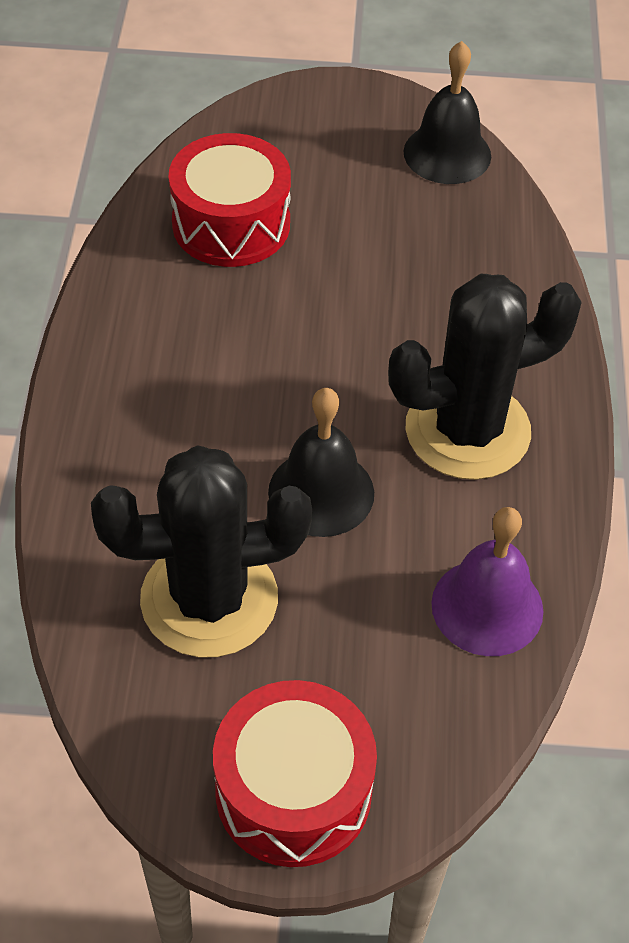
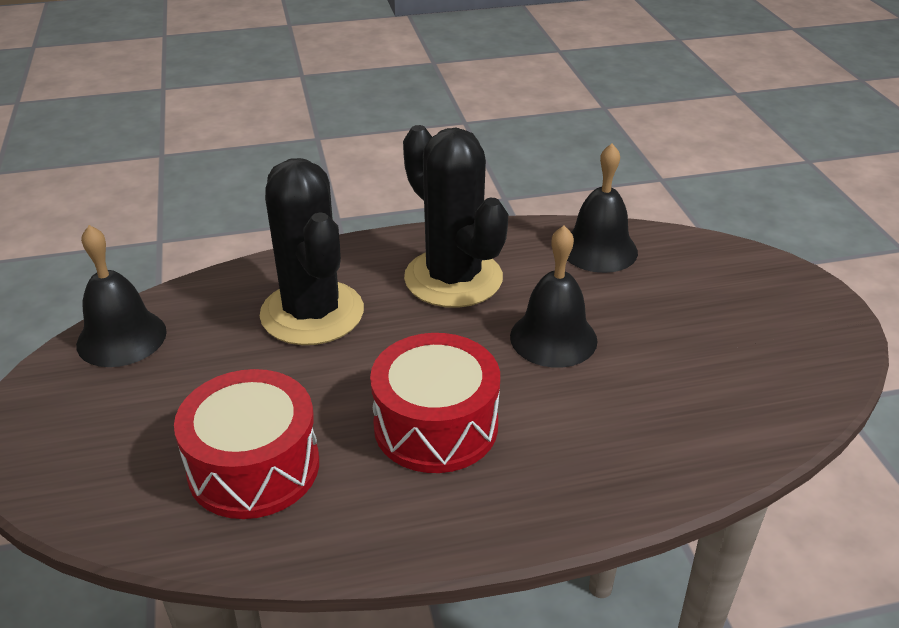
camera: 105 degrees left, 15 degrees down
black cactus [91,445,312,657] -> black cactus moved to [260,158,364,345]
red drum [213,680,377,867] -> red drum moved to [370,333,500,473]
purple bell [431,507,543,656] -> black bell [567,144,638,273]

